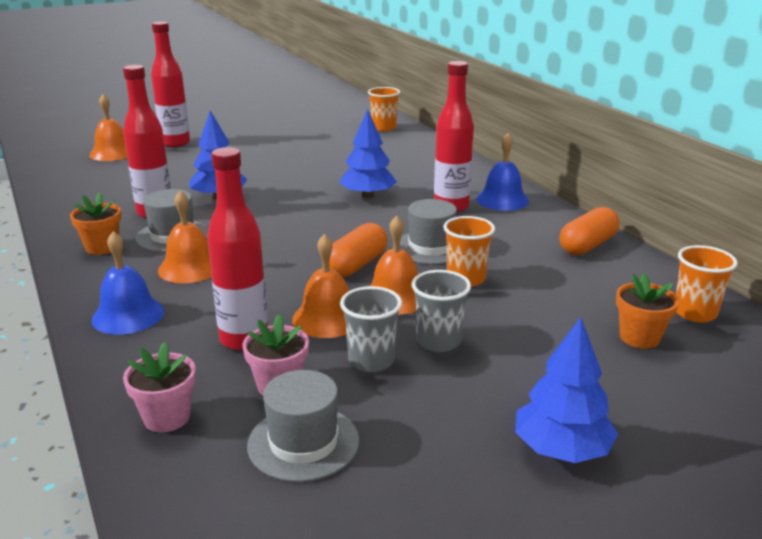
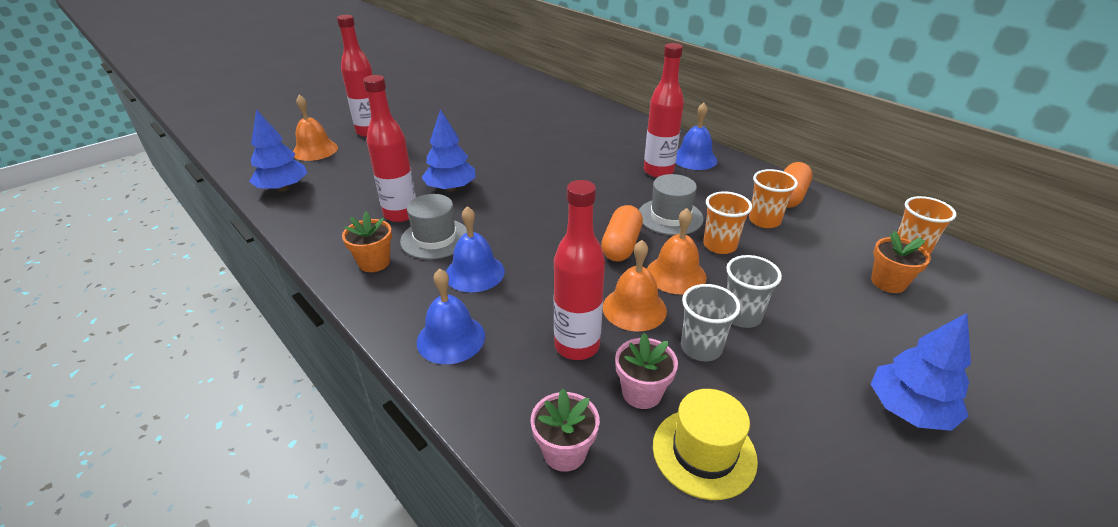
camera: 15 degrees left, 10 degrees up
orange bell [158,191,212,283] -> blue bell [446,206,505,293]
grey hat [247,370,359,482] -> yellow hat [653,389,758,500]
blue tree [339,109,397,198] -> blue tree moved to [249,109,307,191]
orange cup [368,87,400,131] -> orange cup moved to [749,169,798,228]

